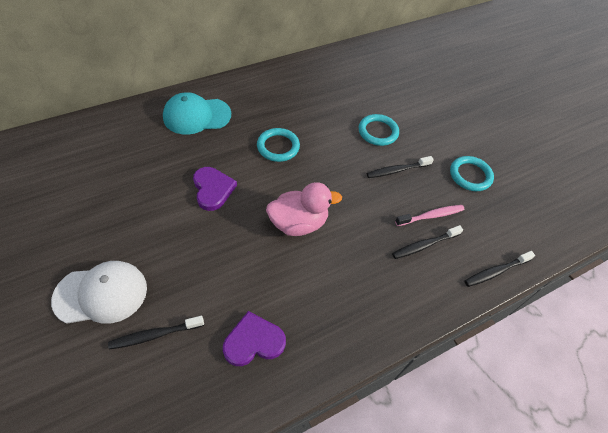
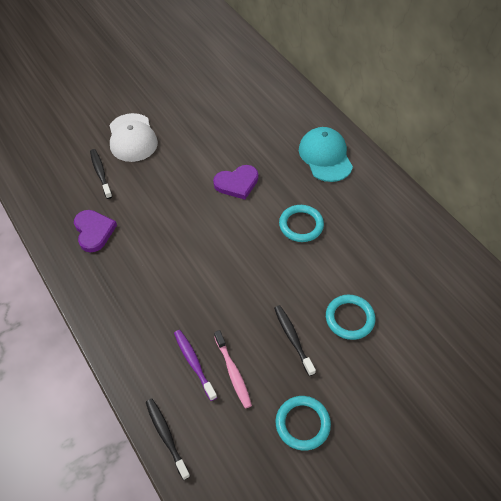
camera: 90 degrees right, 0 degrees up
pink duck [266,182,342,236] -> none
black toothbrush [392,225,463,259] -> purple toothbrush [174,330,217,401]

